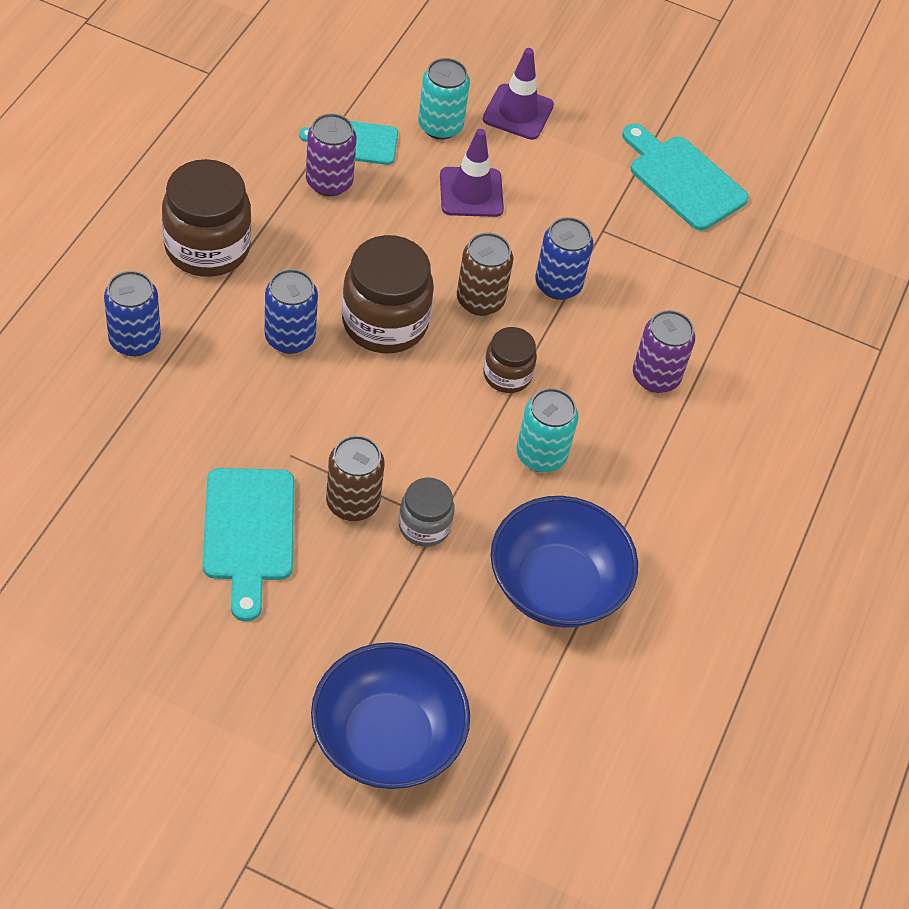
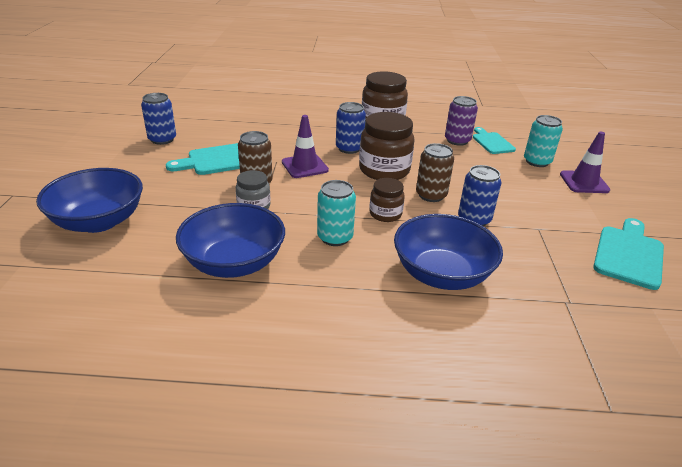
camera: 75 degrees right, 20 degrees down
blue can [104,271,161,356] -> blue can moved to [141,93,176,145]
purple traffic cone [440,129,504,217] -> purple traffic cone moved to [282,115,329,178]
purple can [633,310,695,393] -> blue bowl [394,214,503,290]

